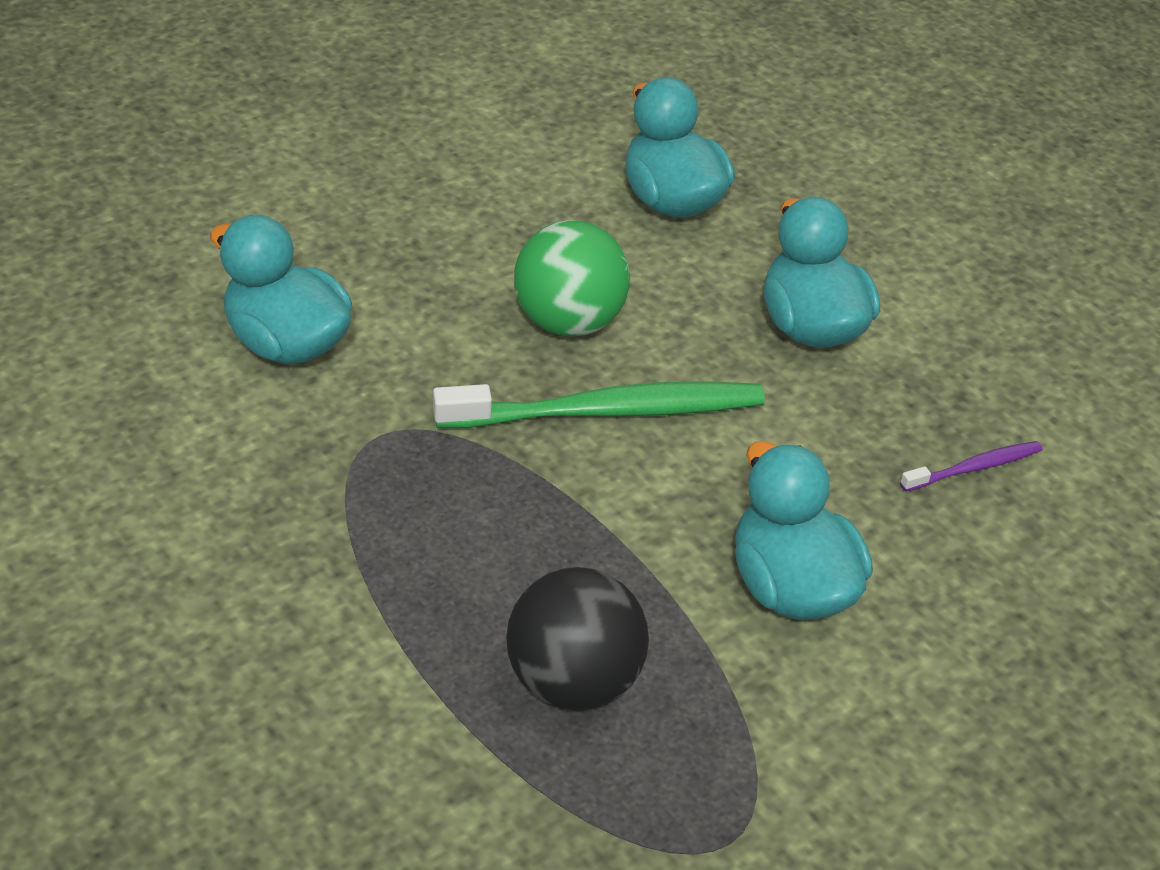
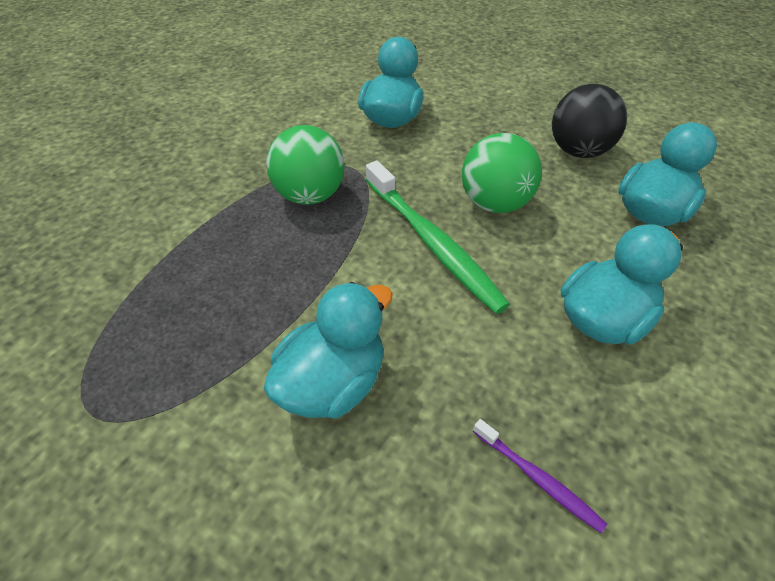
camera: 70 degrees right, 5 degrees up
black ball [506,567,649,711] -> black ball moved to [552,84,627,158]
none -> green ball [266,125,345,205]

